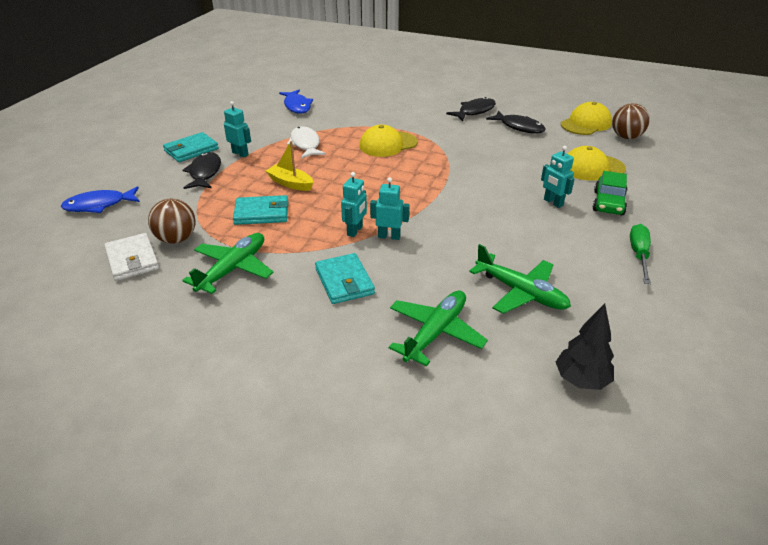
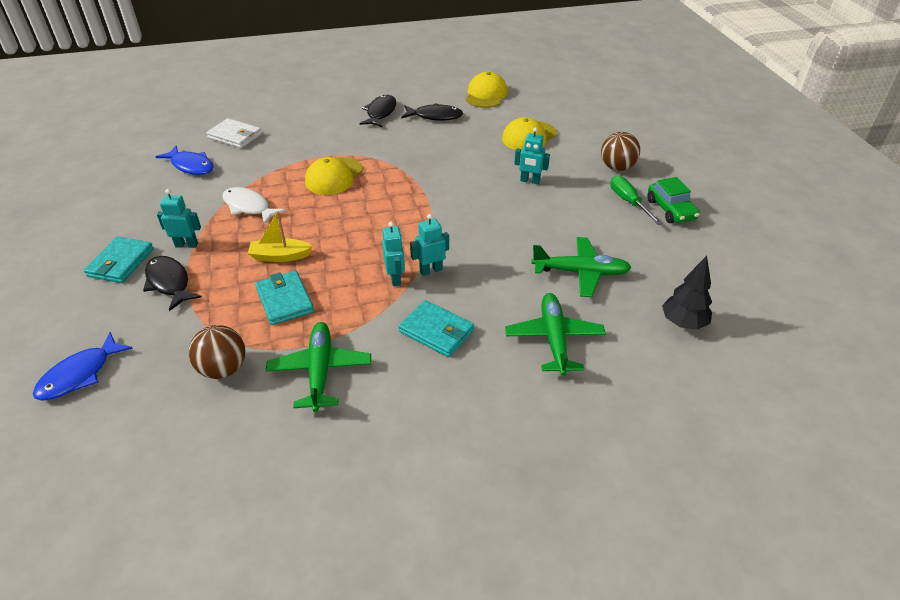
camera: 35 degrees left, 5 degrees up
white wallet [104,233,159,281] -> white wallet moved to [206,118,262,148]
turquoise wallet [233,195,288,225] -> turquoise wallet turned 75 degrees counterclockwise [255,271,314,325]
green car [593,171,627,215] -> green car moved to [647,177,700,223]
brown ball [612,103,650,139] -> brown ball moved to [601,132,640,171]

